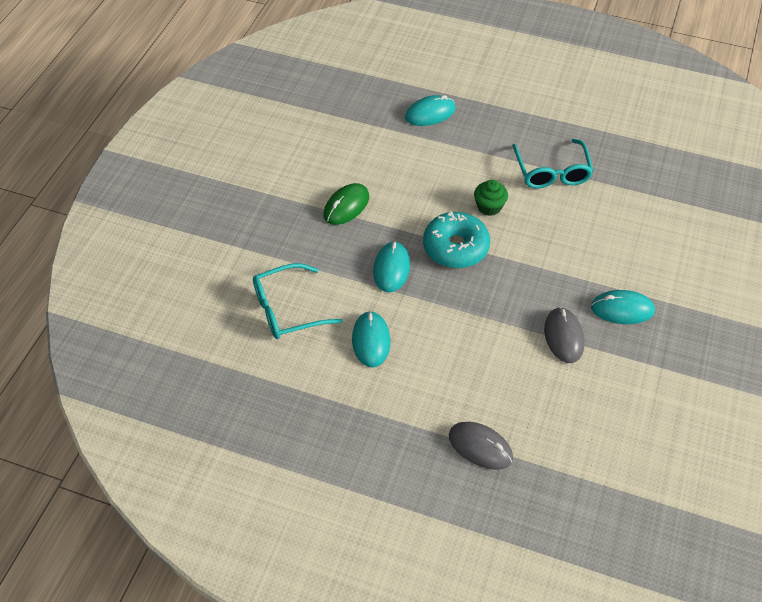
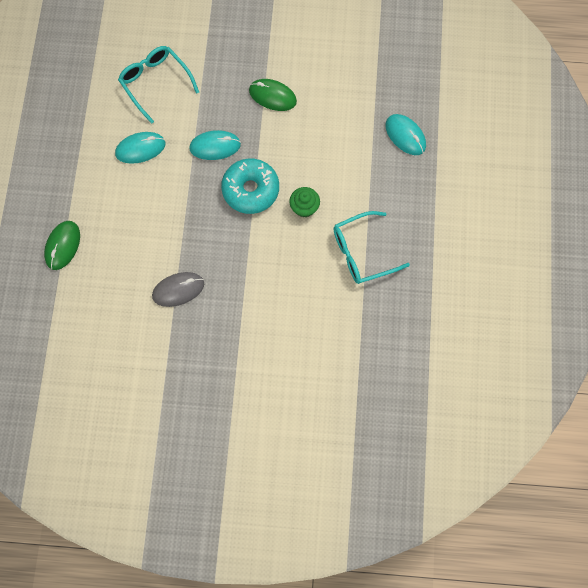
camera: 75 degrees right, 20 degrees up
grey mouse [449,422,513,470] -> green mouse [44,221,80,270]
turquoise mouse [591,290,655,324] -> none

